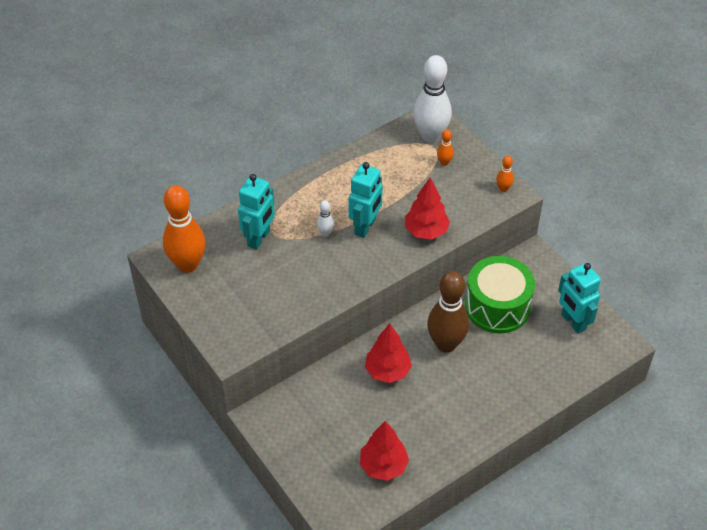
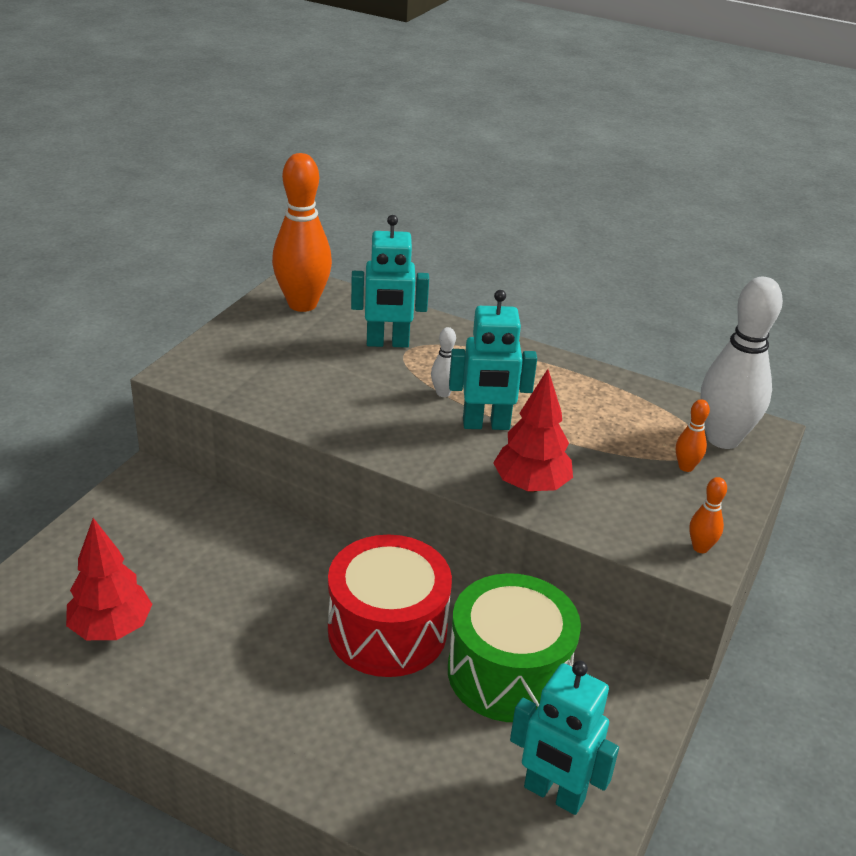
camera: 60 degrees right, 15 degrees down
red tree [365,323,412,383] -> none
brown bowling pin [427,271,469,352] -> red drum [328,535,452,677]
turquoise robot [558,263,601,334] -> turquoise robot turned 90 degrees counterclockwise [510,661,619,815]

